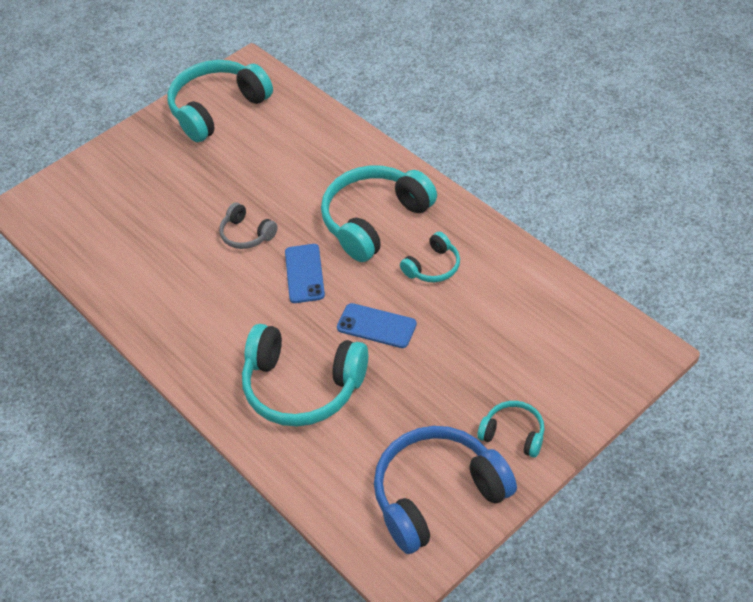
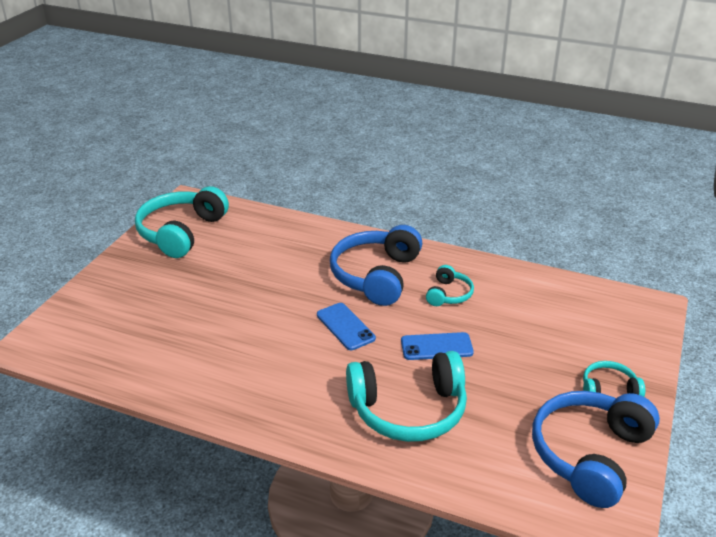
camera: 30 degrees left, 15 degrees down
grey headphones [219,202,278,249] -> none
turquoise headphones [321,165,437,262] -> blue headphones [330,225,422,306]

